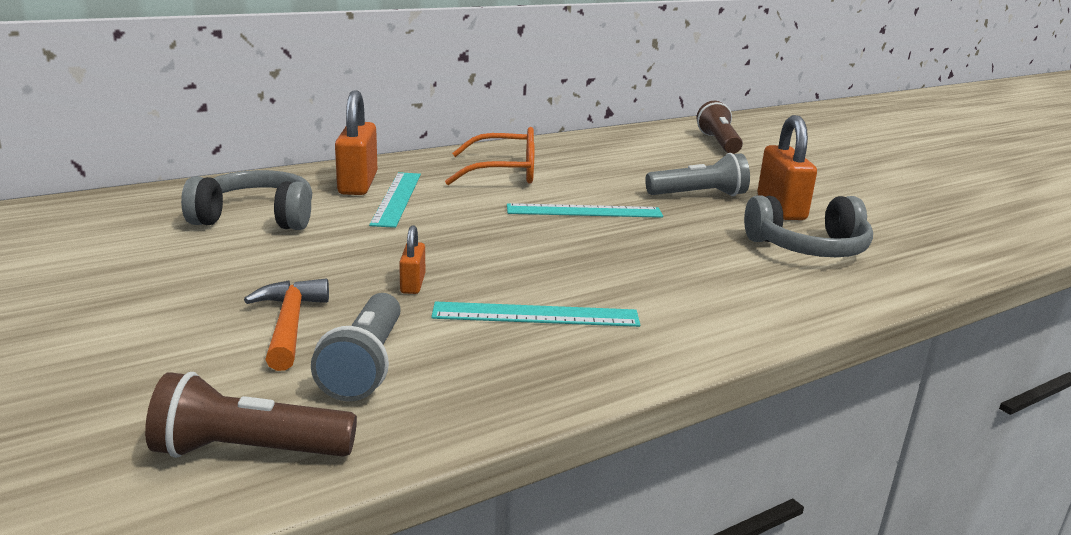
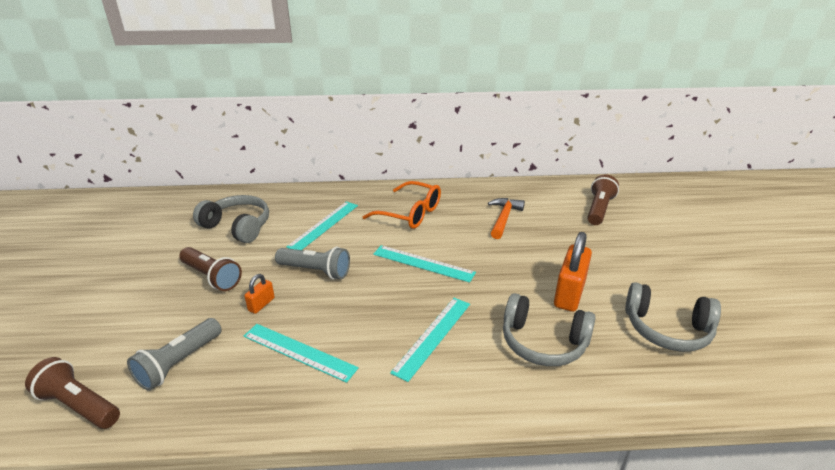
camera: 30 degrees right, 10 degrees up
orange hammer [244,279,329,371] -> orange hammer moved to [488,198,525,239]
orange padlock [335,90,377,195] -> none
grey flashlight [645,153,750,196] -> grey flashlight moved to [275,247,350,280]
none -> brown flashlight [179,247,242,291]
none -> turquoise ruler [390,298,470,382]
none -> grey headphones [625,282,721,352]

